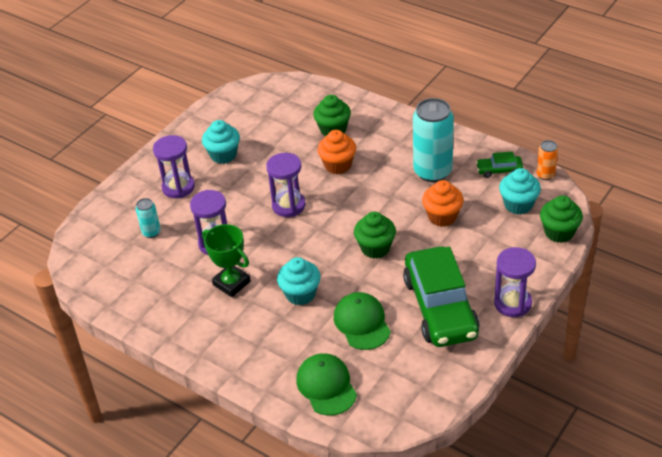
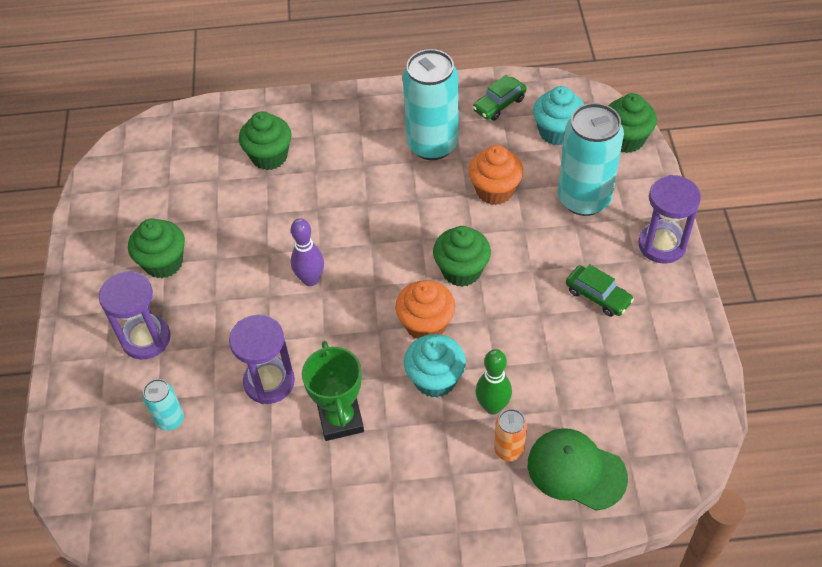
camera: 40 degrees left, 10 degrees up
turquoise cupcake [202,120,240,164] -> green cupcake [128,218,185,278]
green trophy [202,224,251,297] -> green trophy turned 75 degrees clockwise [302,341,364,441]
purple hourglass [266,153,305,217] -> purple bowling pin [291,218,324,286]
orange cupcake [317,130,356,174] -> orange cupcake moved to [395,280,455,339]
green cap [334,292,391,350] -> none
green car [403,246,480,347] -> green car [566,264,634,317], size x0.42
orange can [537,140,558,180] -> orange can moved to [494,409,527,461]
none -> green bowling pin [476,349,512,414]
none -> turquoise can [558,103,624,216]

